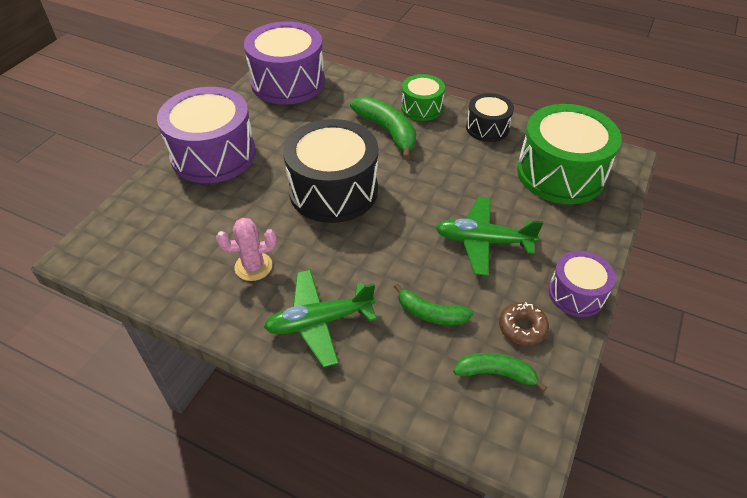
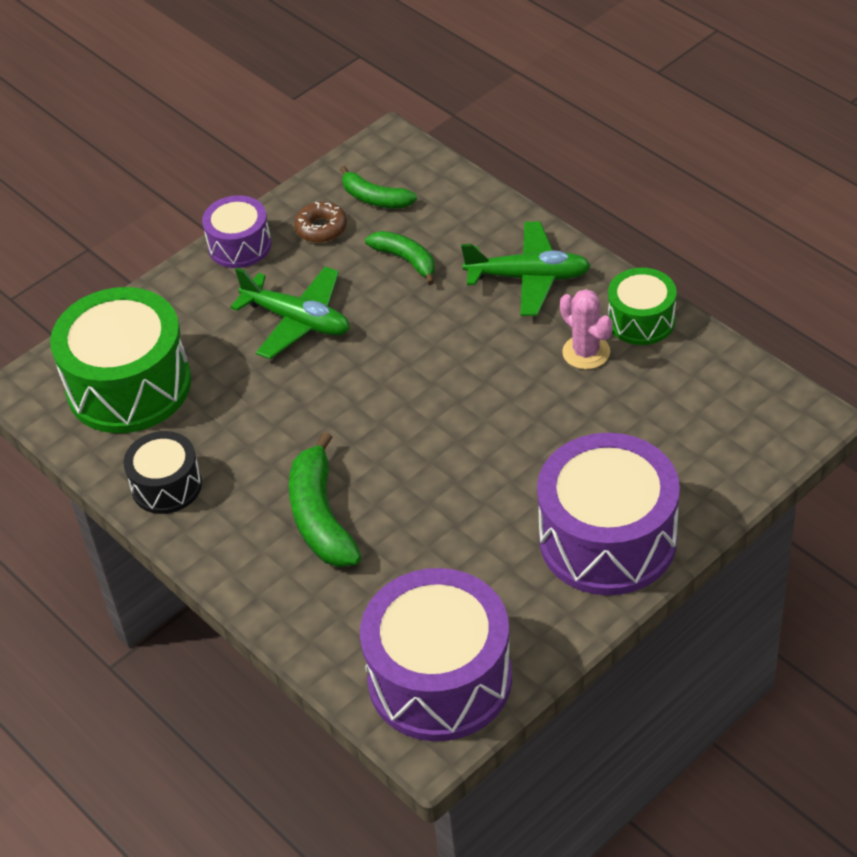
camera: 155 degrees left, 0 degrees up
pink cactus [216,218,277,281] -> pink cactus turned 45 degrees clockwise [560,289,613,369]
black drum [283,119,378,223] -> none
green drum [401,74,445,121] -> green drum moved to [608,268,677,345]

